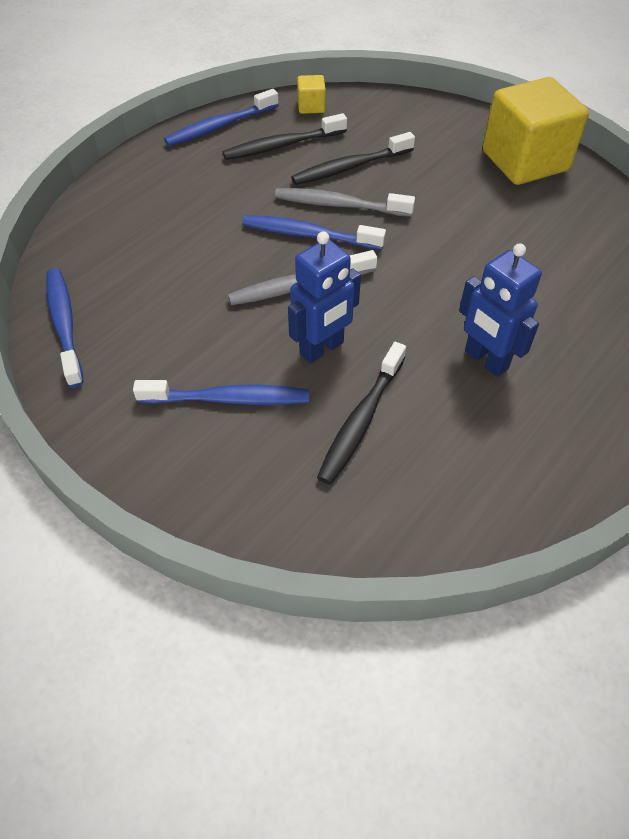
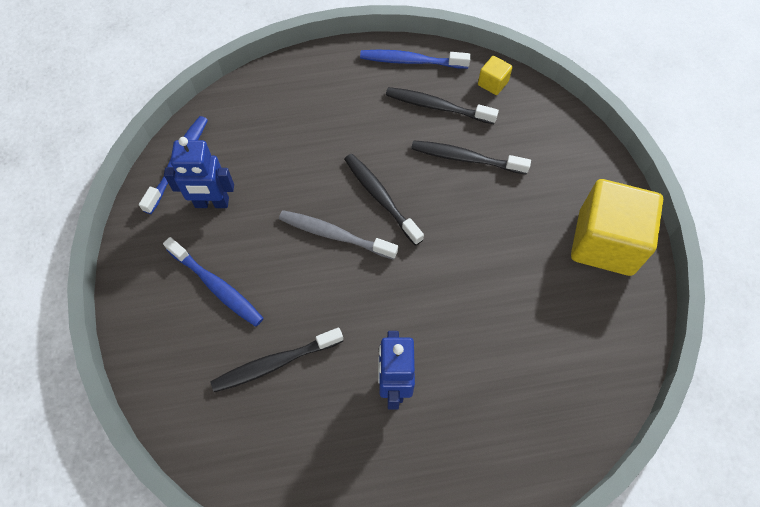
camera: 40 degrees right, 10 degrees up
blue toothbrush [242,215,386,250] -> black toothbrush [344,154,424,246]
grey toothbrush [275,188,415,217] -> none
blue robot [288,232,361,364] -> blue robot moved to [164,137,234,208]

